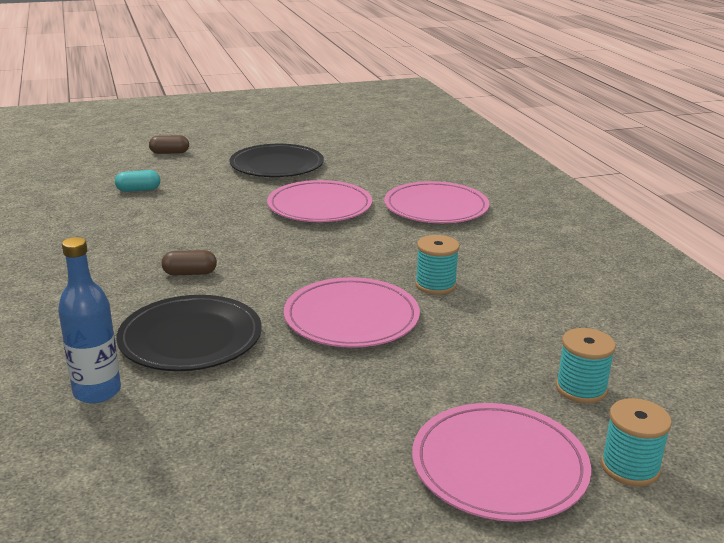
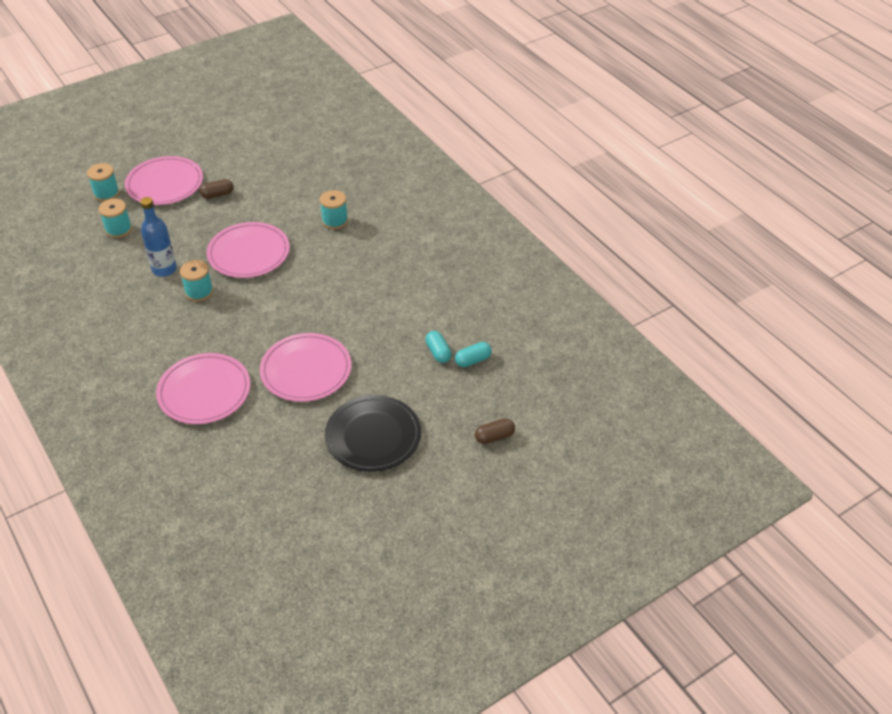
camera: 165 degrees right, 20 degrees up
blue bottle [58,237,121,403] -> blue bottle moved to [140,197,177,277]
black plate [117,295,262,371] -> turquoise spool [320,190,348,229]
brown capsule [162,250,217,275] -> brown capsule moved to [200,179,234,199]
none -> turquoise capsule [425,331,452,363]

